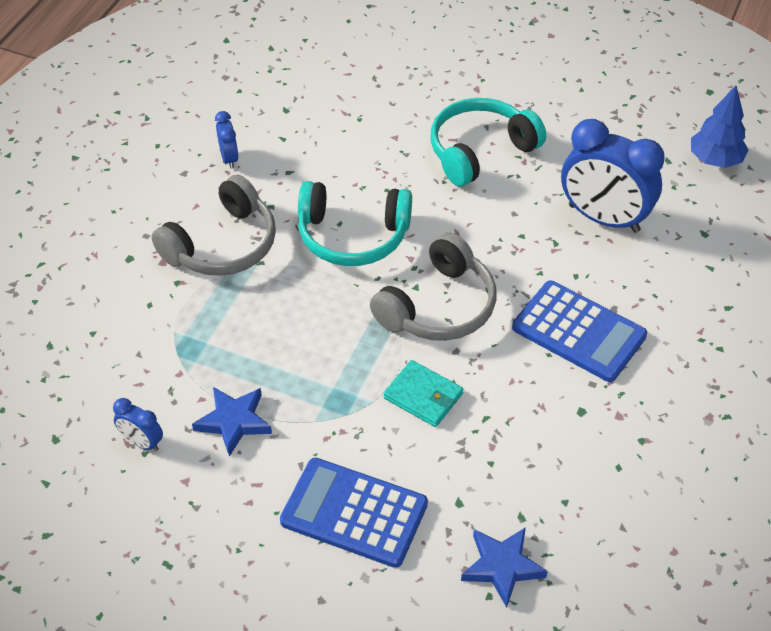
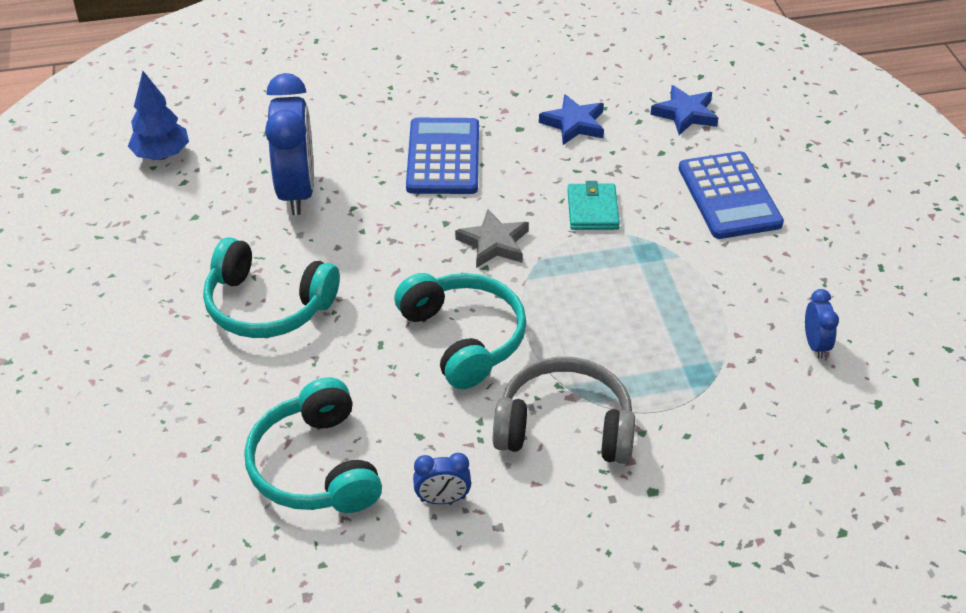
camera: 125 degrees left, 5 degrees down
blue star [192,387,272,457] -> blue star moved to [539,94,604,145]
blue clock [215,111,239,169] -> blue clock turned 135 degrees counterclockwise [413,453,471,504]
grey headphones [370,233,496,341] -> grey star [455,209,529,268]
none -> turquoise headphones [244,377,382,513]

